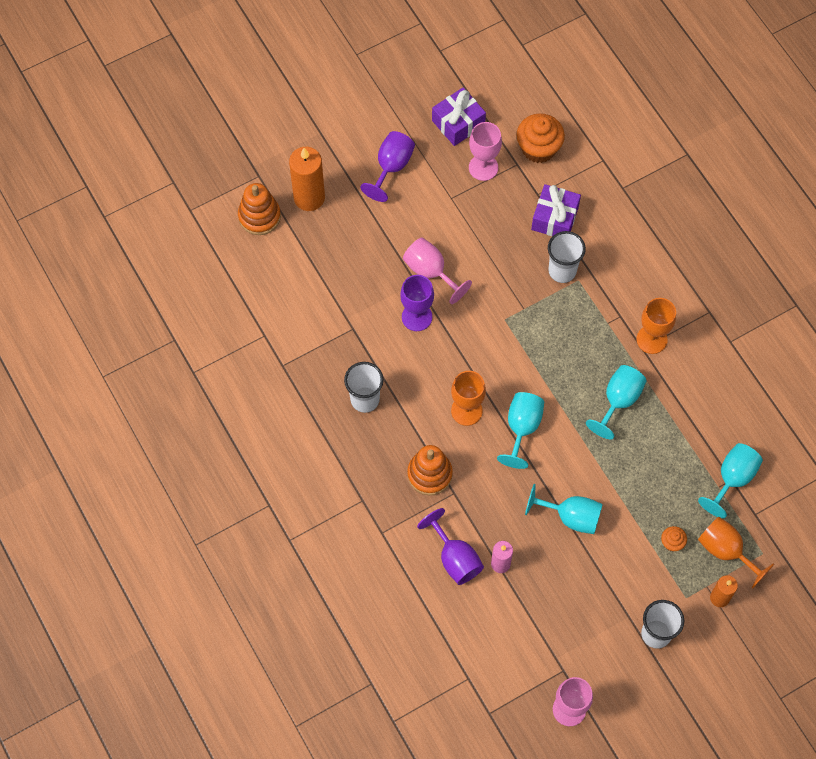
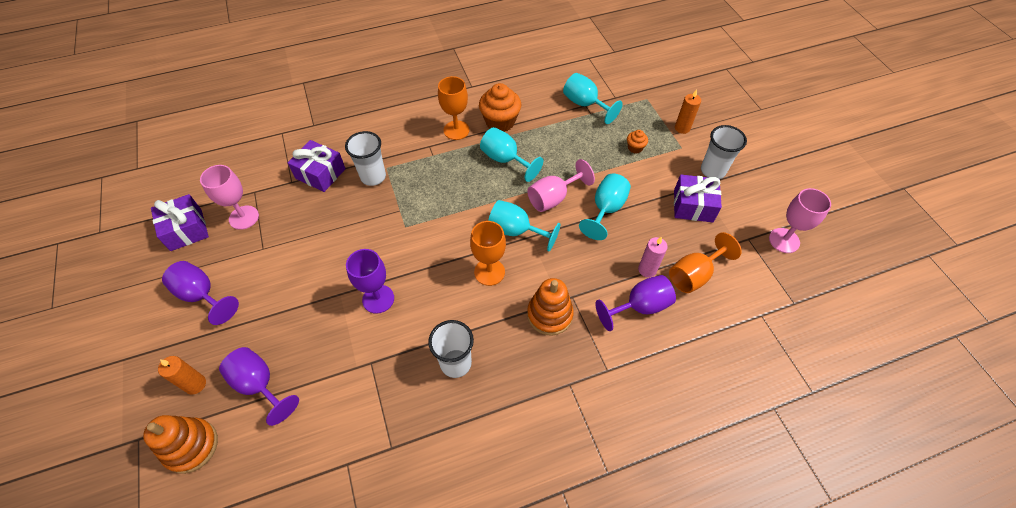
camera: 80 degrees left, 10 degrees down
orange candle [289,147,325,211] -> orange candle [158,356,206,395], size x0.58
pink goblet [403,238,472,304] -> pink goblet moved to [527,159,595,212]
orange cupcake [516,113,565,163] -> orange cupcake moved to [479,83,521,132]
orange goblet [698,517,774,589] -> orange goblet moved to [669,232,742,293]
none -> purple goblet [219,347,299,426]
none -> purple gift [674,175,722,222]

